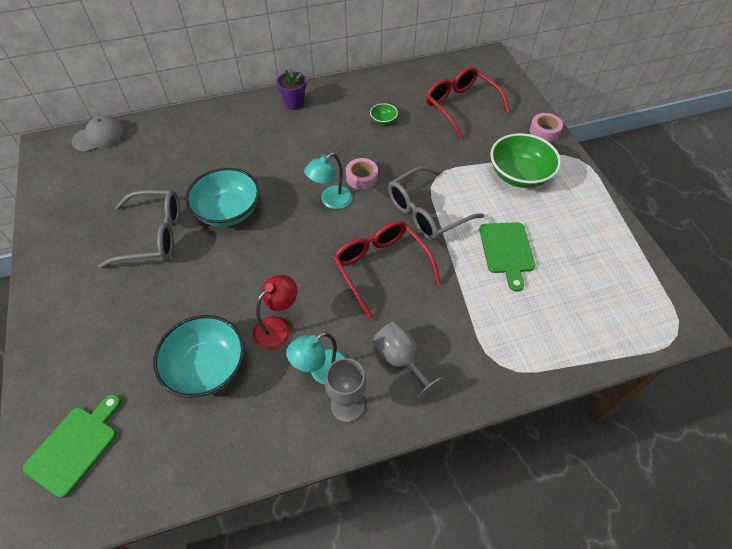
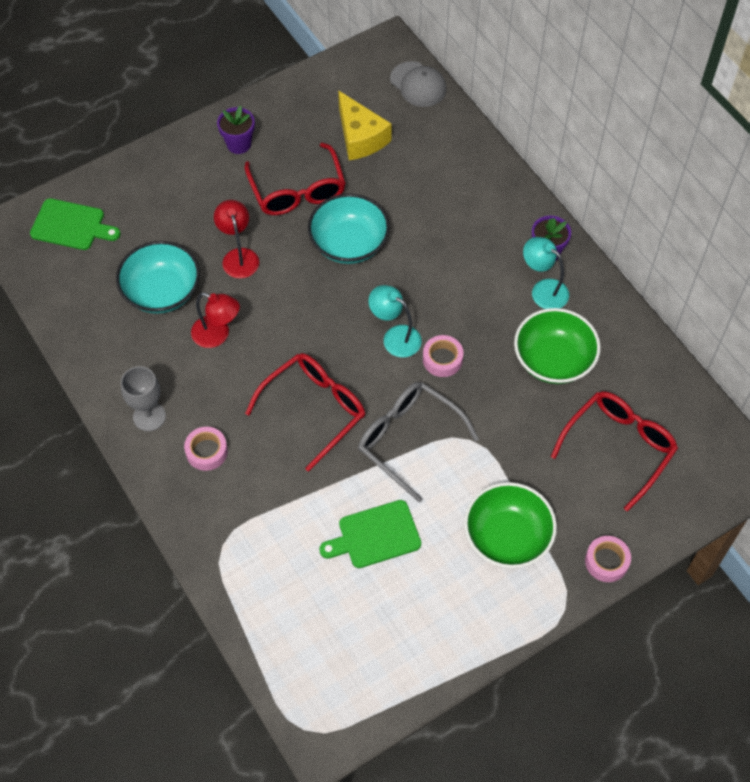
camera: 75 degrees right, 5 degrees up
grey glasses [99,190,180,268] -> red glasses [245,142,346,215]
turquoise lamp [286,332,346,385] -> turquoise lamp moved to [523,237,569,309]
green bowl [370,103,398,125] -> green bowl [514,308,601,384], size x2.25
grey goblet [372,321,444,400] -> pink tape [184,427,228,471]
none -> red lamp [214,200,259,279]
none -> purple flower pot [217,106,255,154]
none -> yellow cheese [338,90,392,160]

